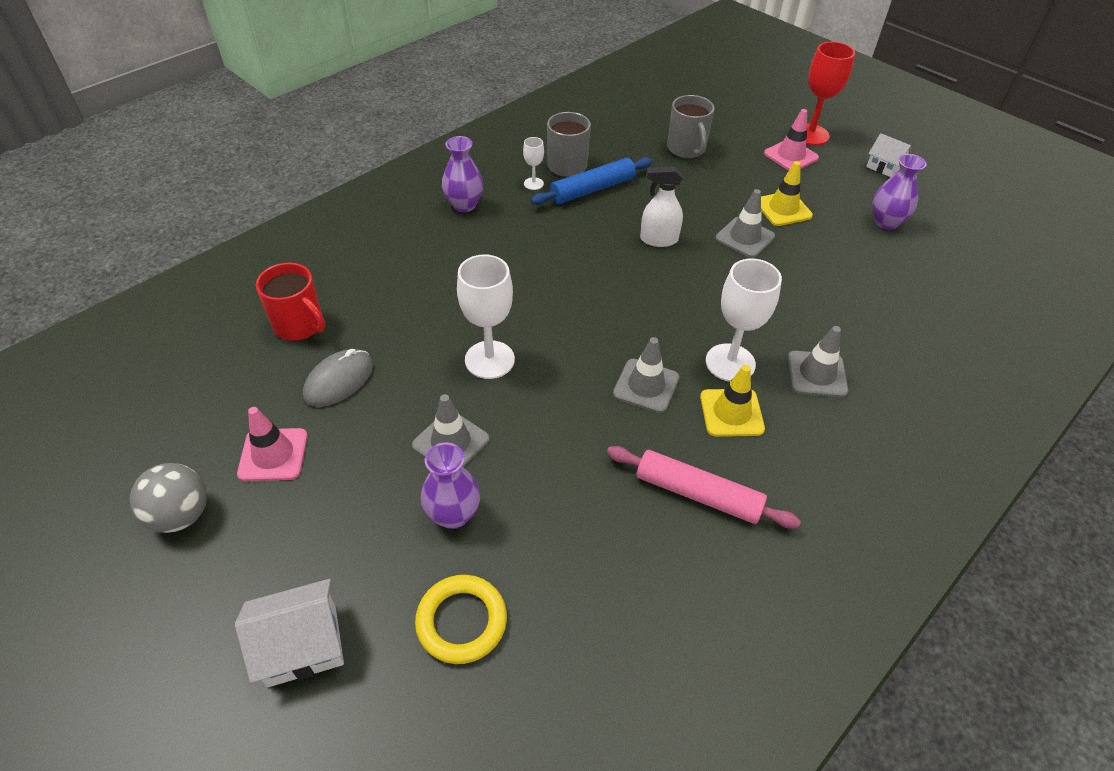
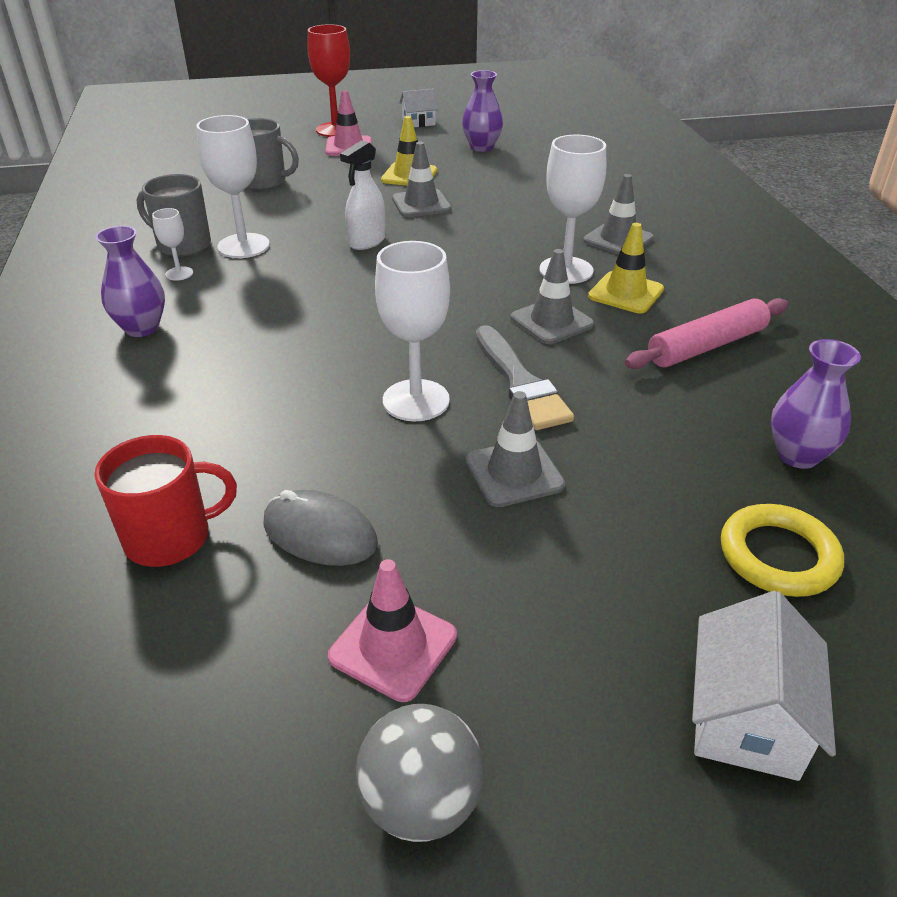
camera: 55 degrees left, 10 degrees down
grey mouse [303,349,373,407] -> grey mouse turned 45 degrees counterclockwise [263,490,378,566]
purple vase [421,443,480,529] -> purple vase moved to [771,339,861,469]
blue rolling pin [531,157,653,205] -> white goblet [196,115,270,258]
none -> grey brush [476,325,574,430]

